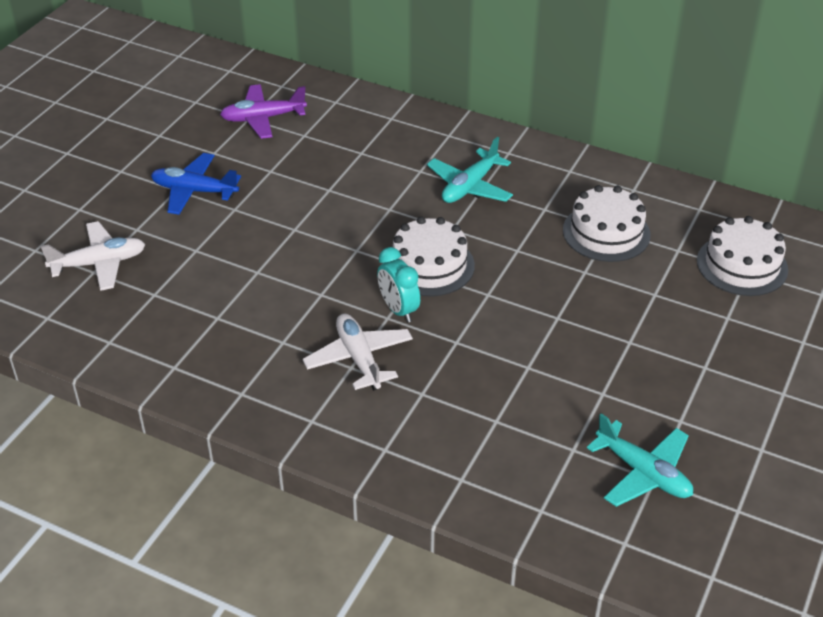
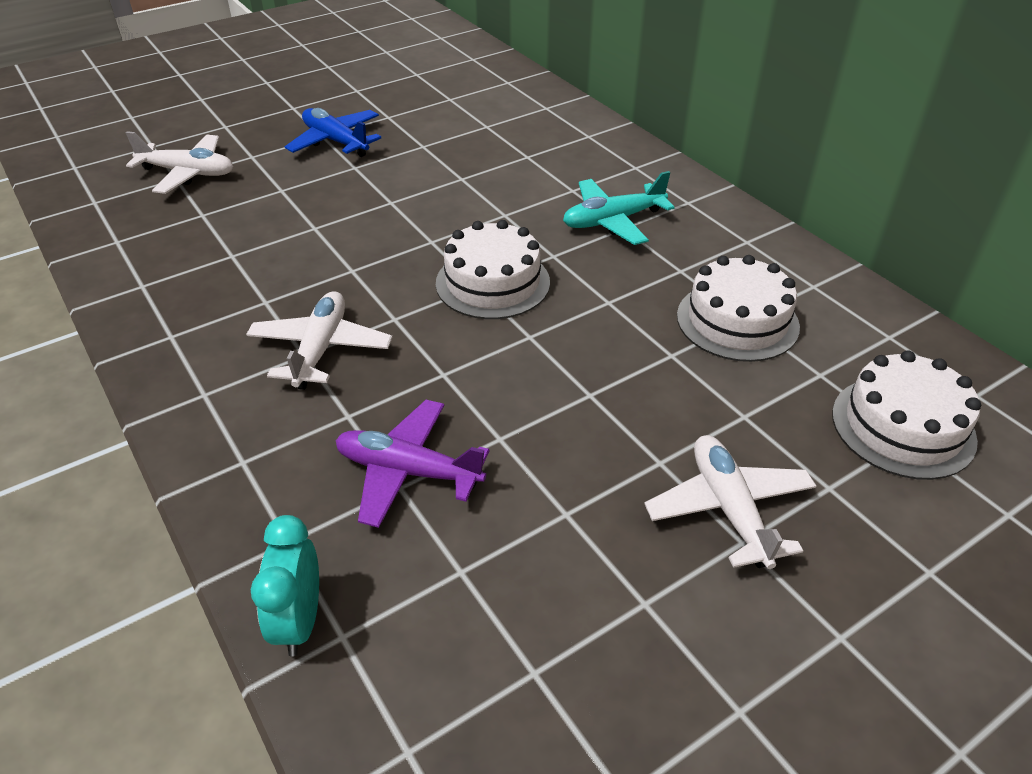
camera: 30 degrees right, 0 degrees up
purple plane [220,84,307,139] -> purple plane moved to [336,400,489,528]
turquoise clock [377,247,420,322] -> turquoise clock moved to [251,515,319,657]
turquoise plane [587,413,693,507] -> none
none -> white plane [645,435,816,569]

